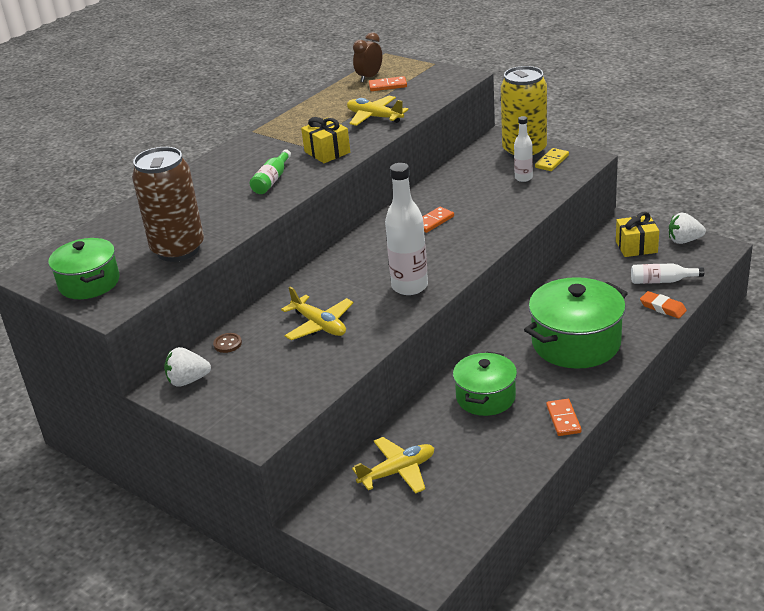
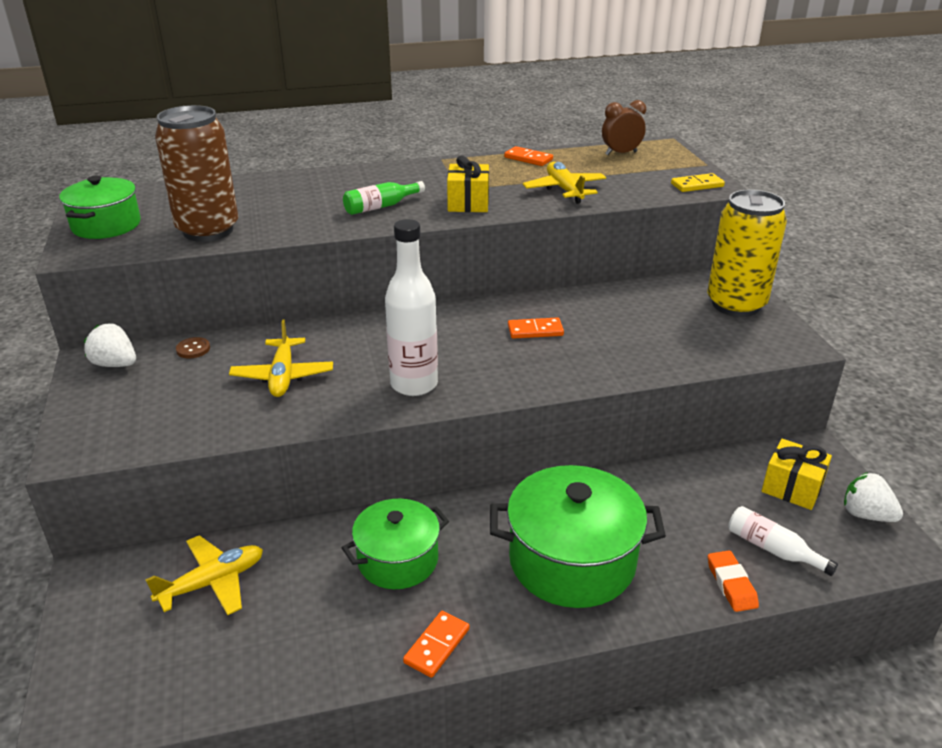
camera: 35 degrees right, 0 degrees up
yellow plane [352,437,434,494] -> yellow plane turned 45 degrees counterclockwise [145,535,263,615]
orange domino [369,76,407,91] -> orange domino moved to [504,146,553,166]
white bottle [514,116,533,182] -> none
yellow domino [535,148,569,171] -> yellow domino moved to [671,173,725,192]

